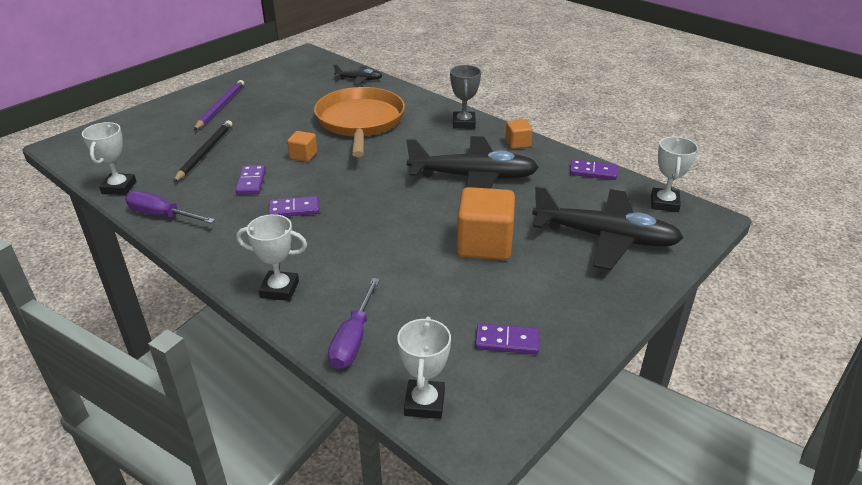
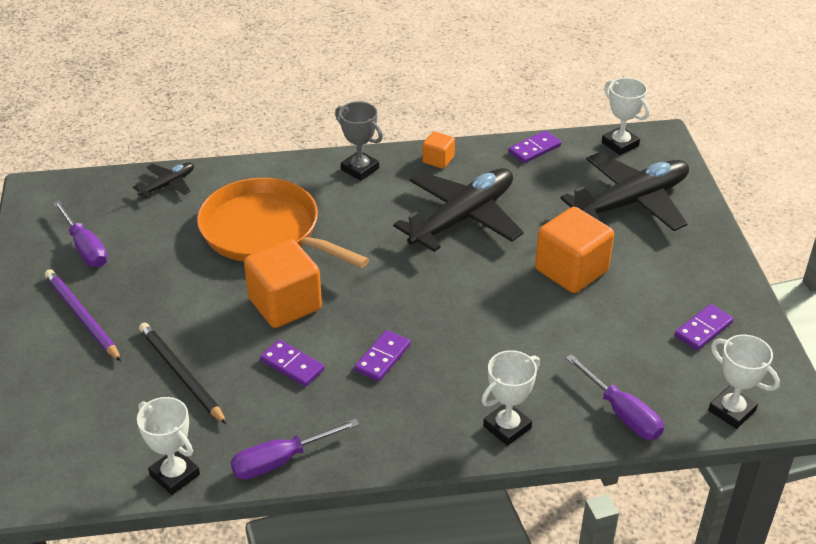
camera: 50 degrees left, 5 degrees up
orange cube [287,131,317,162] -> orange cube [244,239,322,328], size x1.99
none -> purple screwdriver [53,200,108,267]

